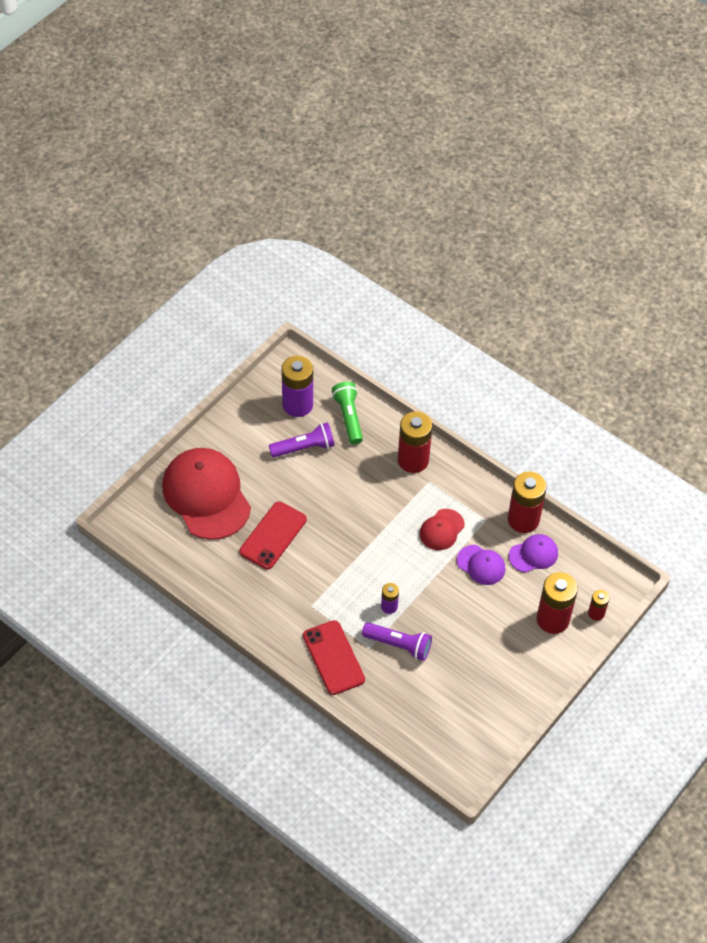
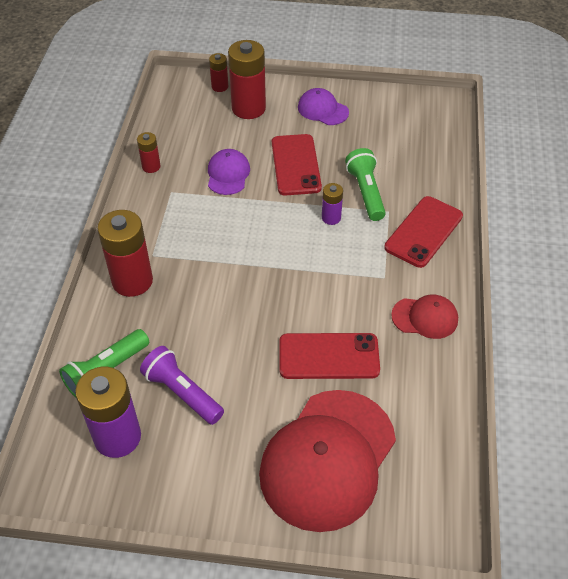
camera: 120 degrees left, 5 degrees down
purple flashlight [362,622,432,661] -> green flashlight [345,148,386,221]
red cap [420,509,464,550] -> red cap moved to [391,295,458,339]
red battery [508,471,547,533] -> red battery [137,132,161,173], size x0.51
purple cap [509,534,558,573] -> purple cap moved to [298,88,349,125]
none -> red phone [272,134,322,196]

